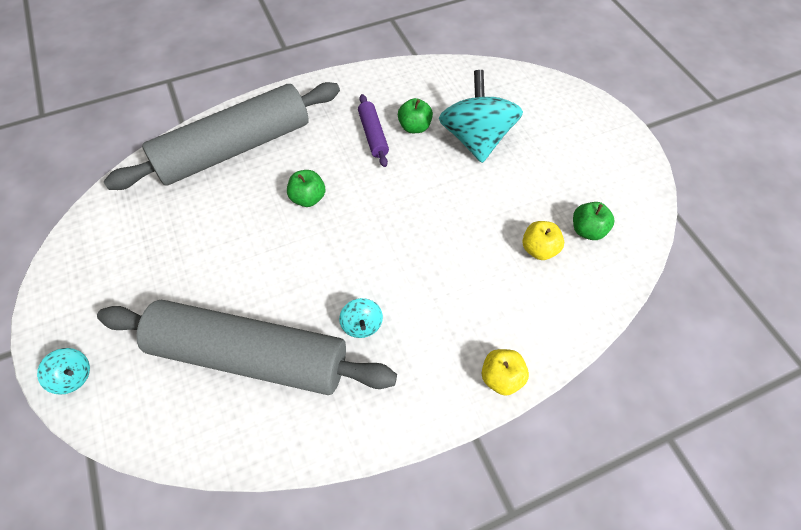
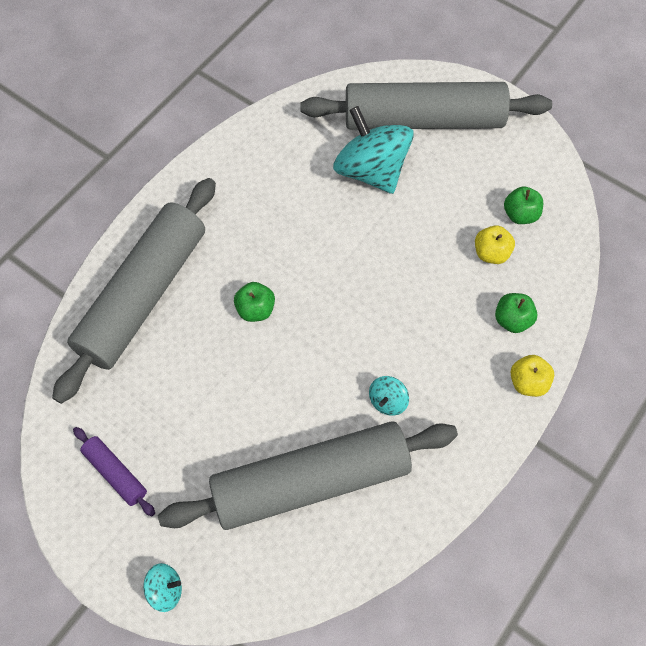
camera: 30 degrees left, 5 degrees up
turquoise spinning top [339,298,383,338] -> turquoise spinning top turned 75 degrees clockwise [369,376,409,416]
purple rolling pin [358,94,389,167] -> purple rolling pin moved to [73,427,155,516]
green apple [398,98,433,133] -> green apple moved to [495,293,538,333]
none -> grey rolling pin [300,82,552,130]

